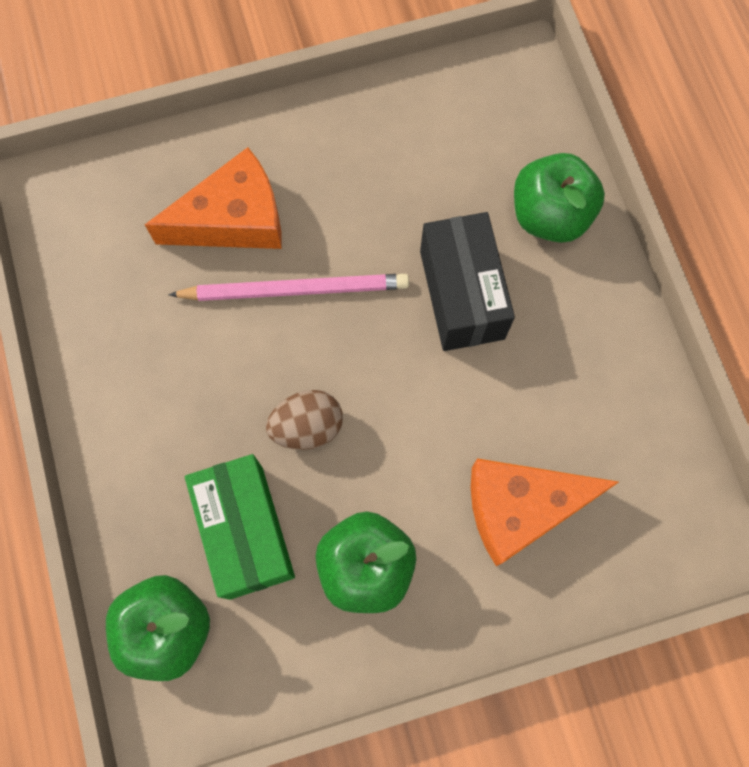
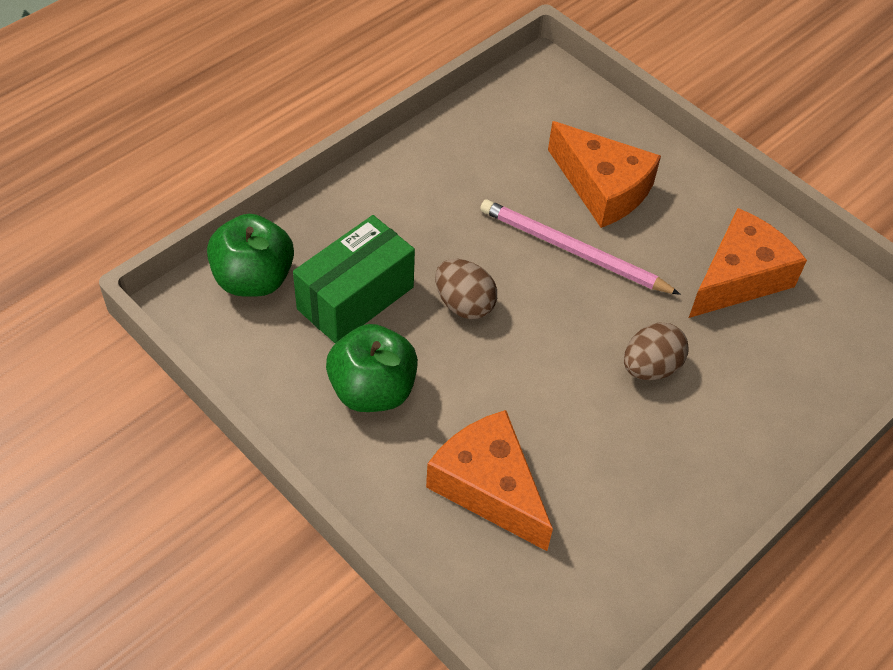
camera: 60 degrees right, 20 degrees down
pink pencil [168,274,409,301] -> pink pencil turned 150 degrees clockwise [480,200,681,295]
black box [420,212,515,351] -> brown egg [624,322,689,380]
green apple [514,153,605,243] -> none
none -> orange cheese [689,208,807,318]

